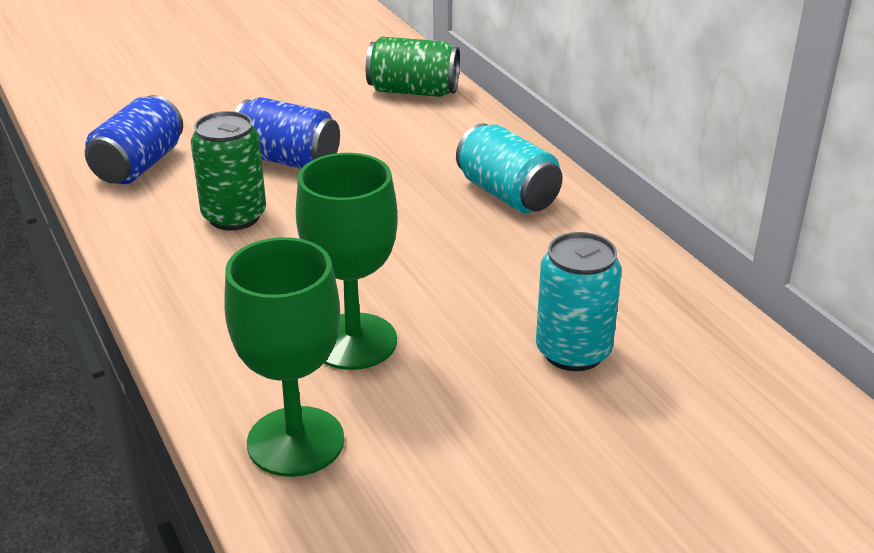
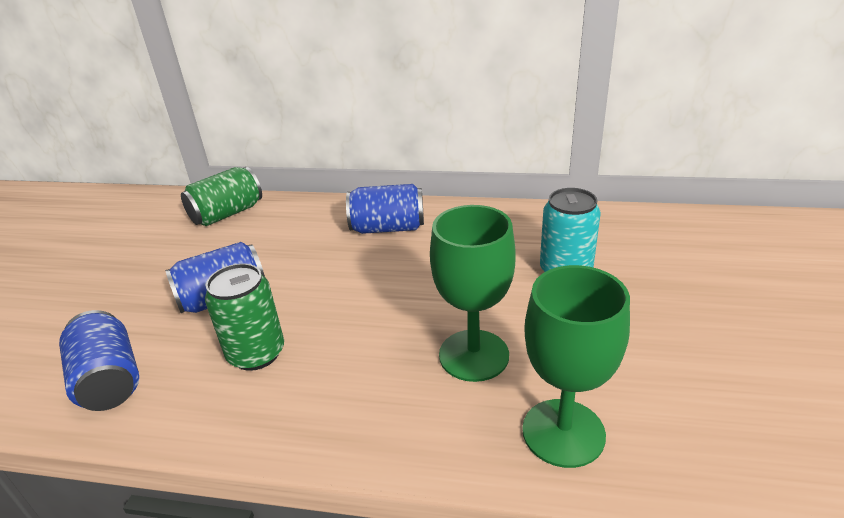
camera: 50 degrees left, 0 degrees up
turquoise can [456,123,563,213] -> blue can [346,184,424,234]

